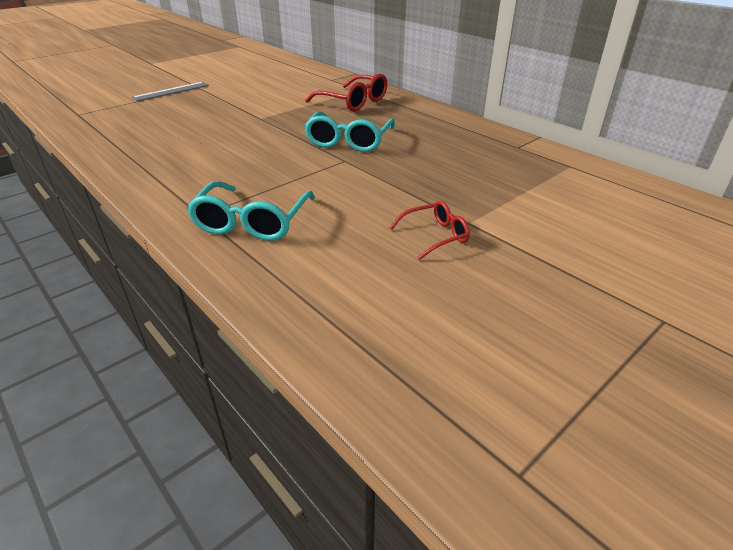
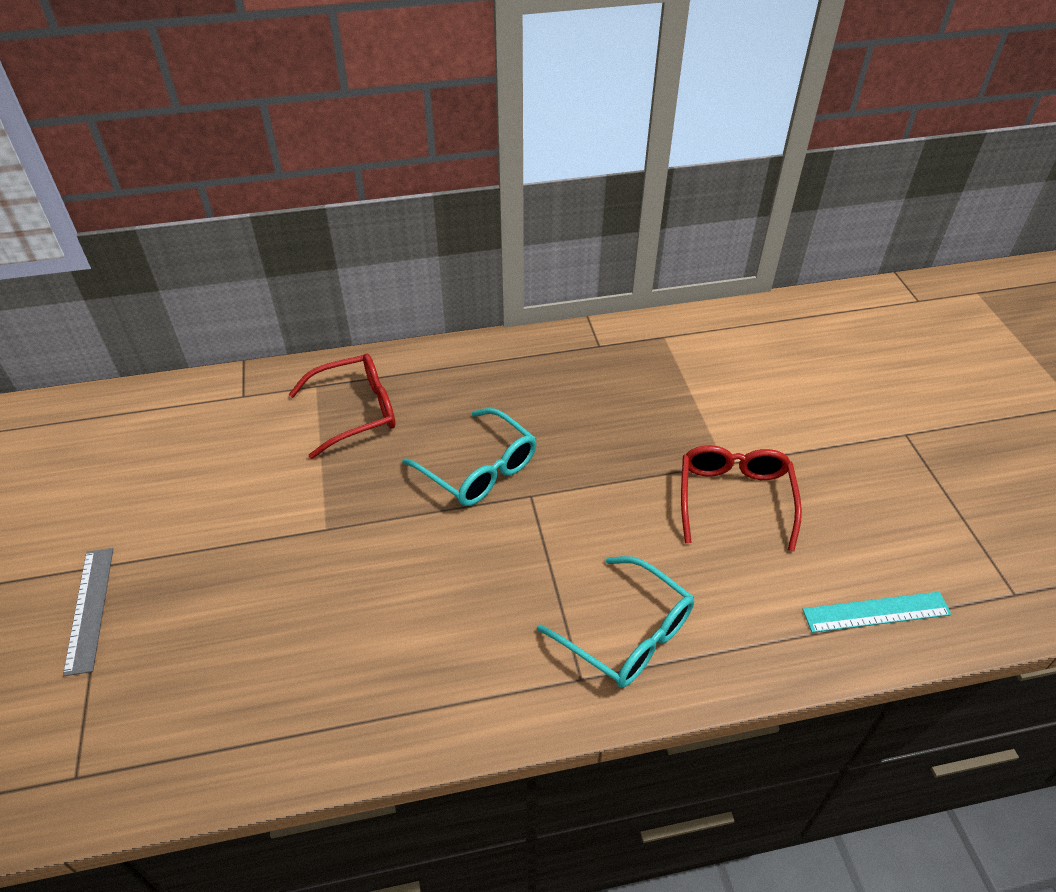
camera: 60 degrees left, 10 degrees up
red glasses [389,201,470,260] -> red glasses [681,445,802,551], size x1.66
none -> turquoise ruler [802,592,952,633]

